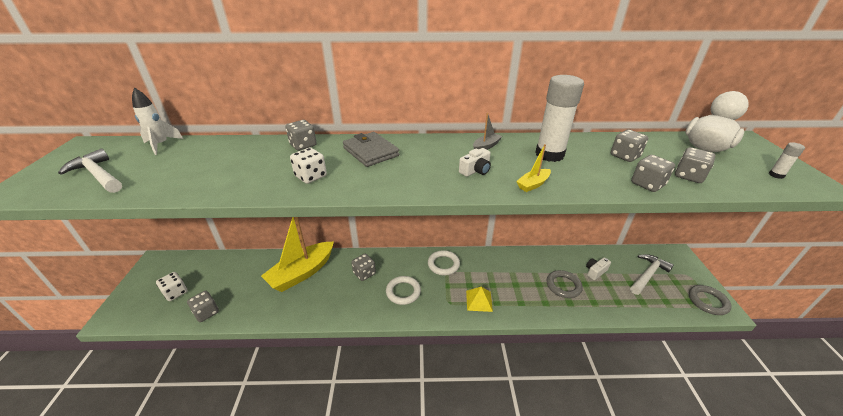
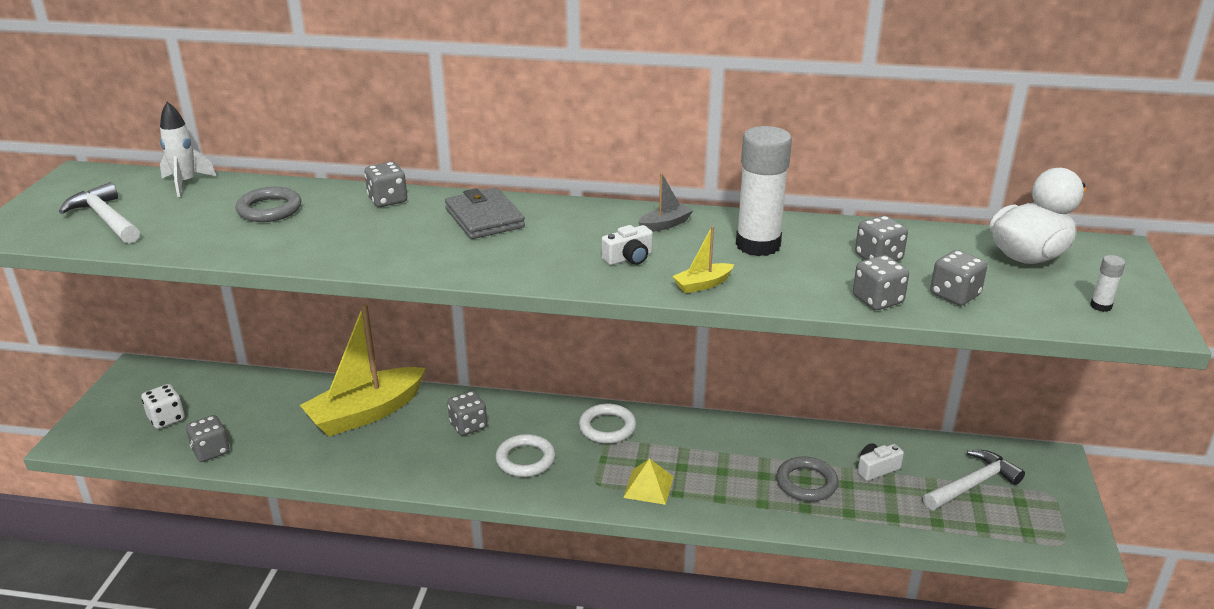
camera: 10 degrees right, 5 degrees down
white dice [290,148,327,184] -> none
grey ring [689,285,732,315] -> grey ring moved to [236,187,301,222]

